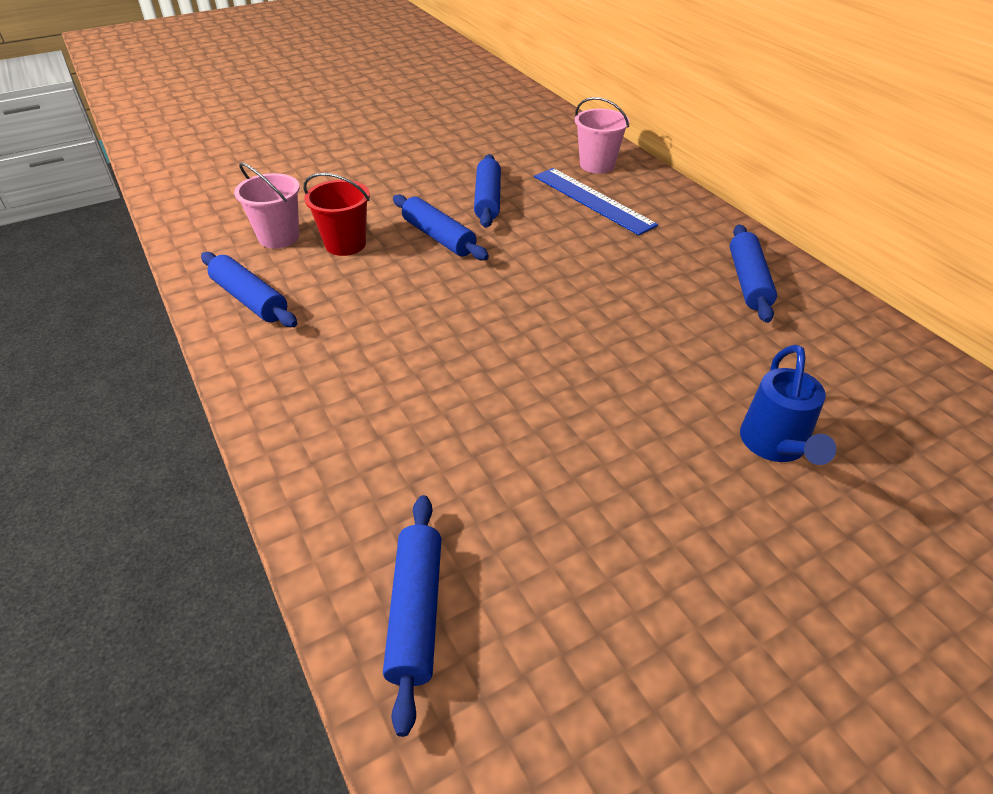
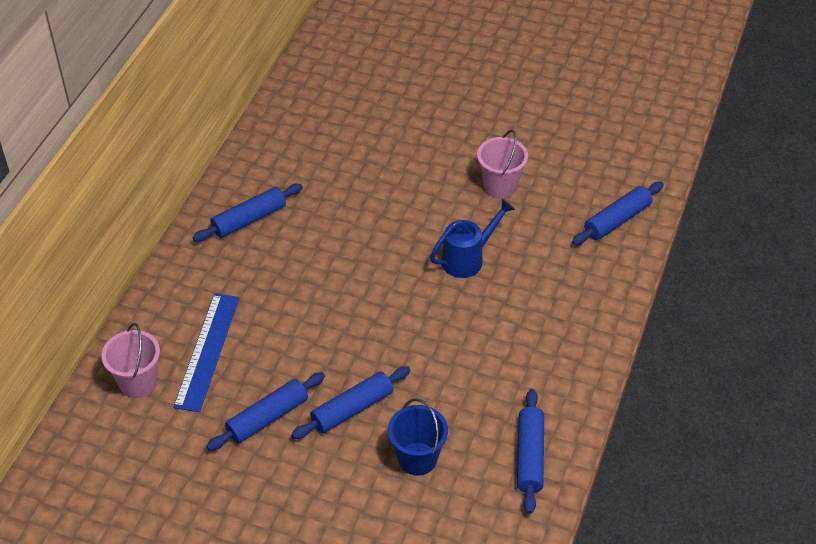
camera: 130 degrees left, 5 degrees up
pink bucket [234,162,300,248] -> pink bucket moved to [477,130,528,198]
red bucket [304,173,370,256] -> blue bucket [388,398,448,476]
blue rolling pin [393,194,489,260] -> blue rolling pin turned 45 degrees clockwise [291,366,411,439]
blue watering can [740,345,836,465] -> blue watering can moved to [430,199,515,278]

